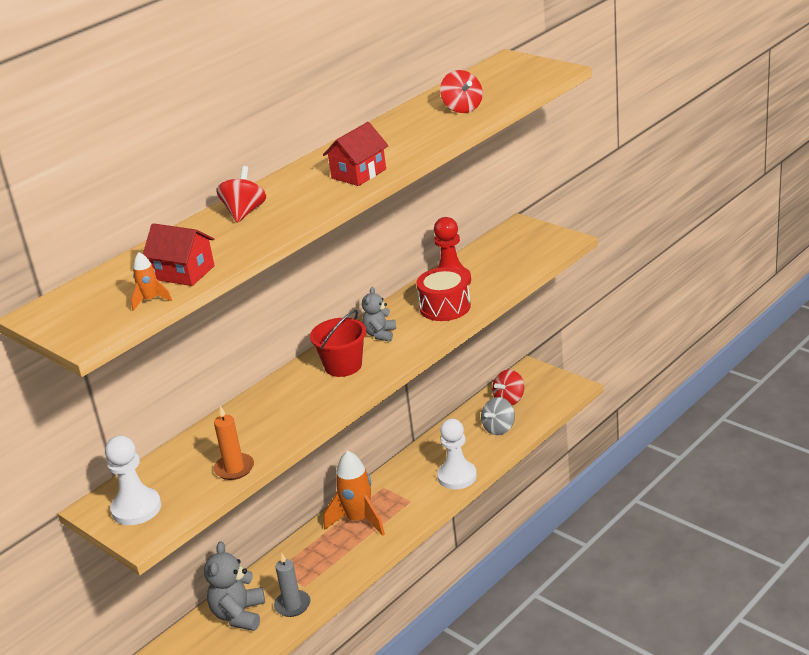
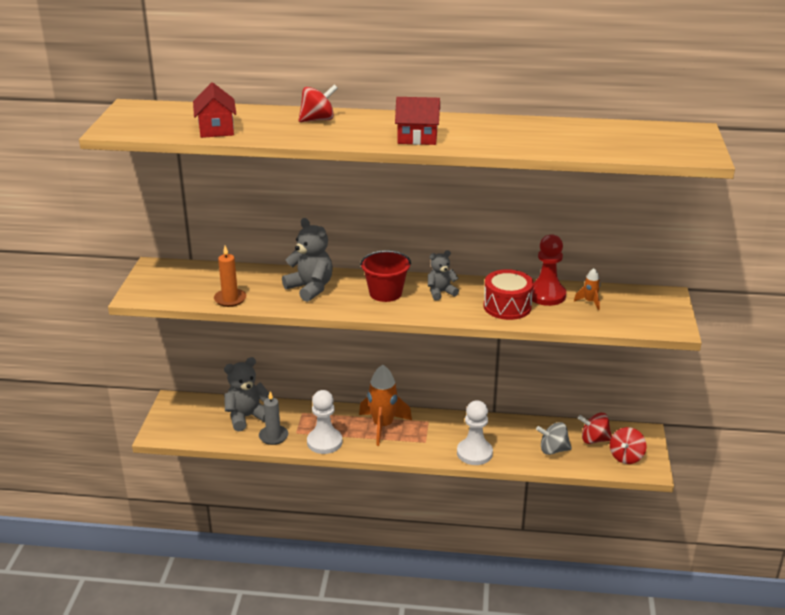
camera: 50 degrees right, 0 degrees up
white pawn [105,436,161,525] -> white pawn moved to [307,390,342,454]
orange rocket [131,252,172,311] -> orange rocket moved to [574,268,600,310]
red spinning top [440,70,483,113] -> red spinning top moved to [610,427,646,464]
none -> grey teddy bear [282,218,333,302]

